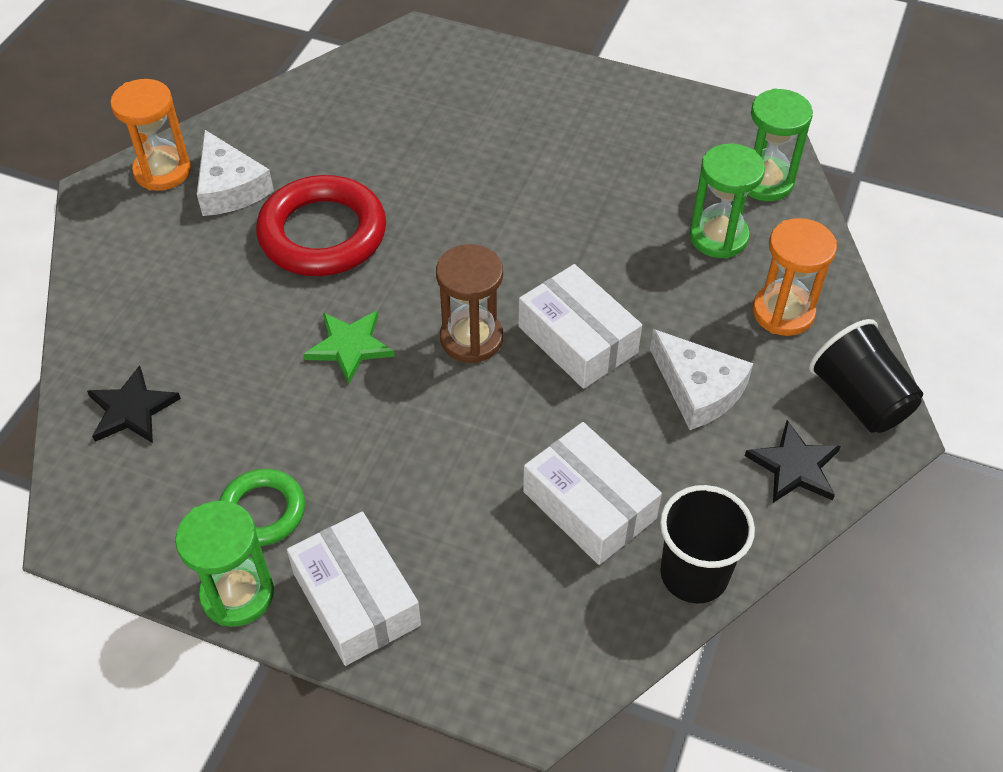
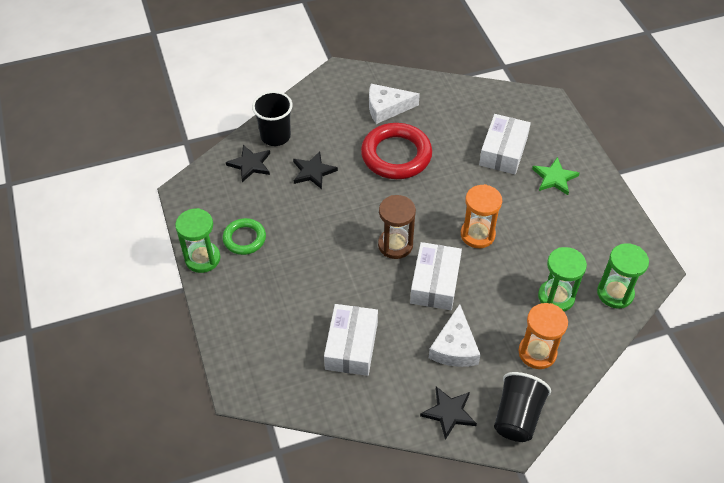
camera: 50 degrees right, 0 degrees up
orange hourglass [110,79,191,191] -> orange hourglass moved to [461,184,502,248]
white cheese [197,130,274,216] -> white cheese turned 60 degrees clockwise [369,84,420,124]
white box [287,511,421,666] -> white box moved to [479,114,531,174]
green star [304,311,395,384] -> green star moved to [532,157,579,195]
black cup [660,485,755,604] -> black cup moved to [252,91,293,146]
none -> black star [293,151,338,189]

